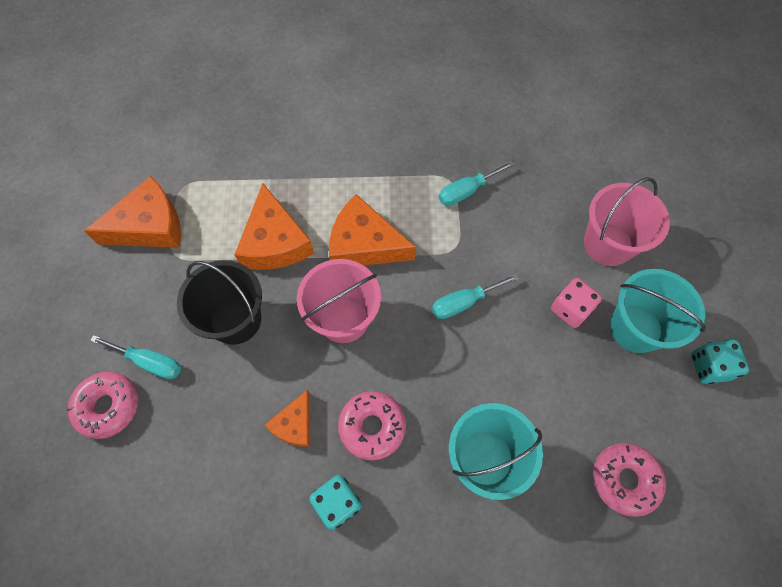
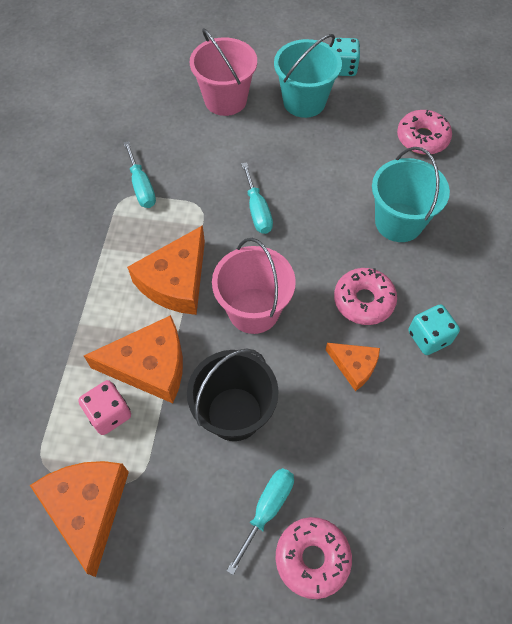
camera: 80 degrees left, 5 degrees down
pink dice [551,278,602,328] -> pink dice moved to [78,380,131,435]

